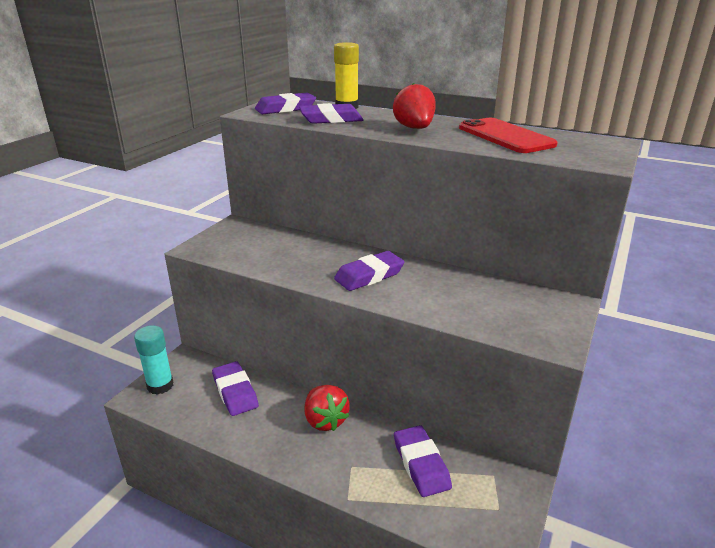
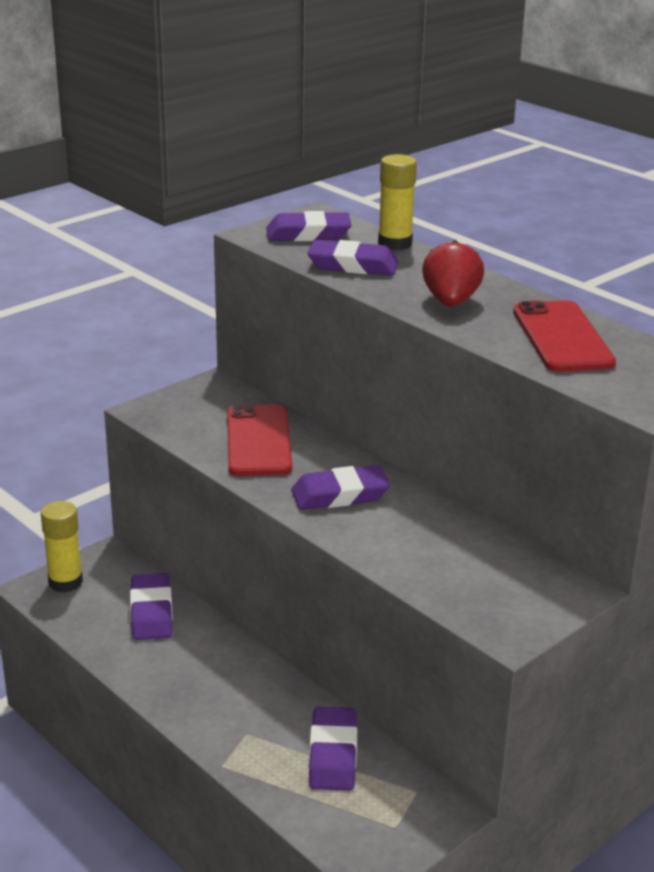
camera: 20 degrees right, 0 degrees up
turquoise glue stick [134,326,173,395] -> yellow glue stick [41,501,83,593]
red strawberry [305,385,350,431] -> none
none -> red phone [227,404,292,476]

